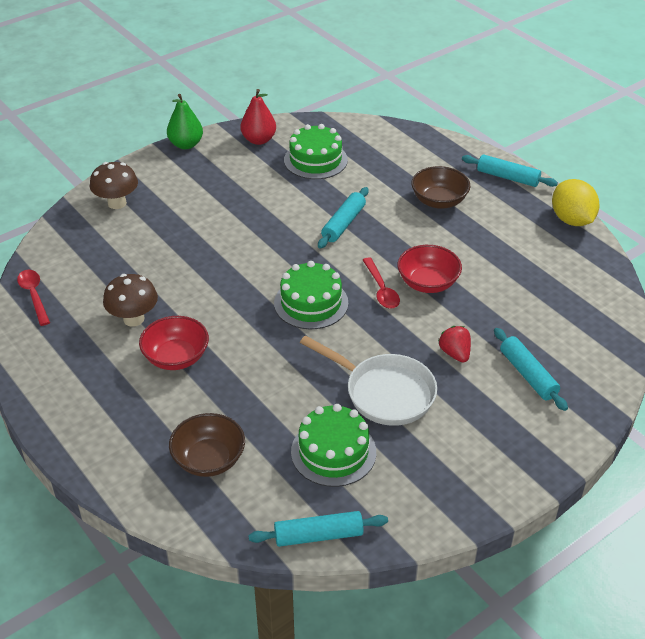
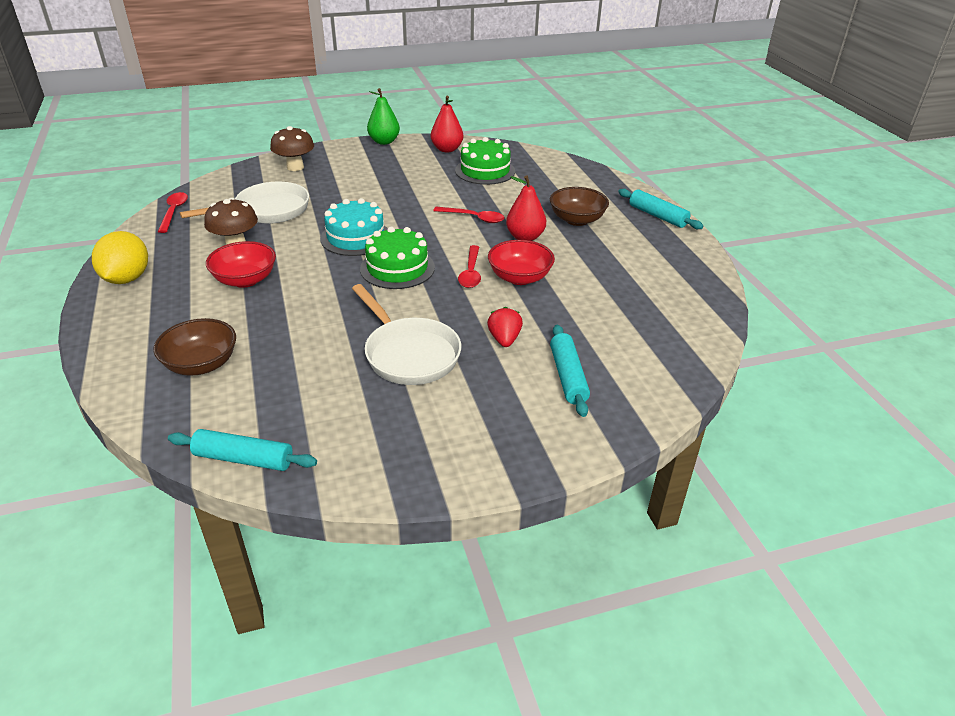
camera: 20 degrees right, 5 degrees down
green cake [291,404,376,487] -> none
turquoise rolling pin [318,187,369,249] -> red spoon [433,207,505,223]
yellow lemon [552,179,600,226] -> yellow lemon moved to [92,231,148,284]
none -> white pan [180,181,309,224]
none -> turquoise cake [320,198,388,256]
none -> red pear [506,176,546,241]

